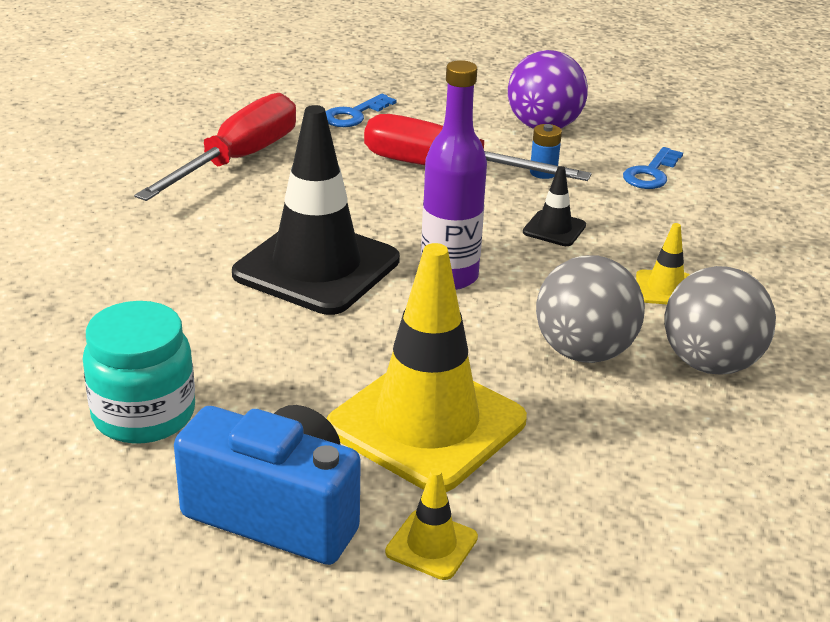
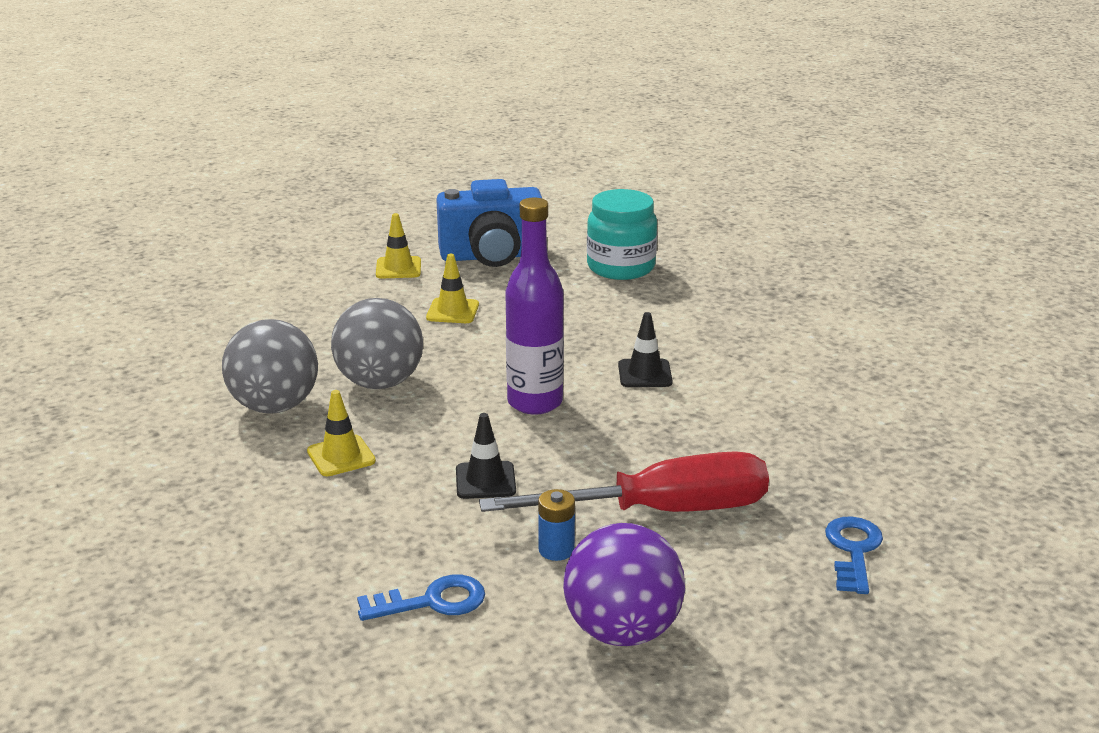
camera: 150 degrees right, 5 degrees down
red screwdriver [134,93,296,201] -> none
black traffic cone [232,105,400,315] -> black traffic cone [618,312,673,387], size x0.42
yellow traffic cone [327,243,527,492] -> yellow traffic cone [426,254,479,323], size x0.42
blue key [623,147,683,189] -> blue key turned 75 degrees clockwise [357,575,485,621]

